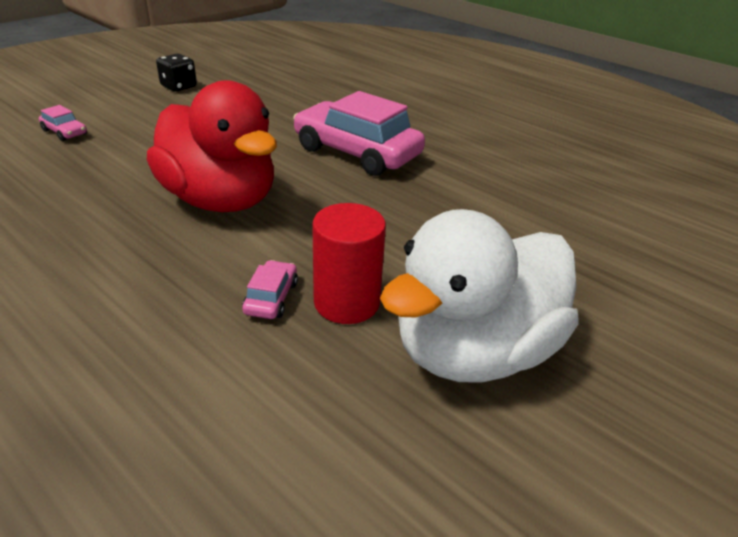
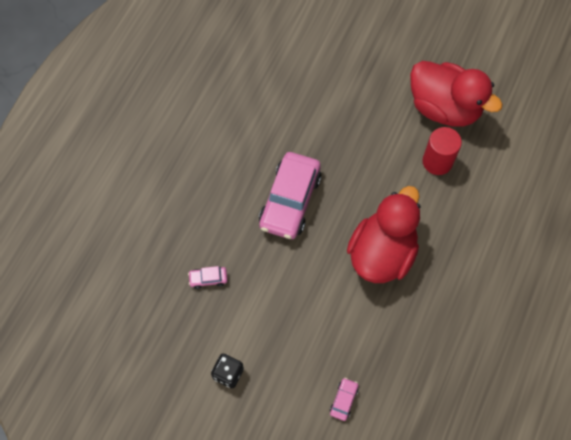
camera: 105 degrees left, 30 degrees up
pink car [242,260,298,319] -> pink car moved to [188,266,227,289]
white duck [380,209,579,383] -> red duck [410,61,503,127]

